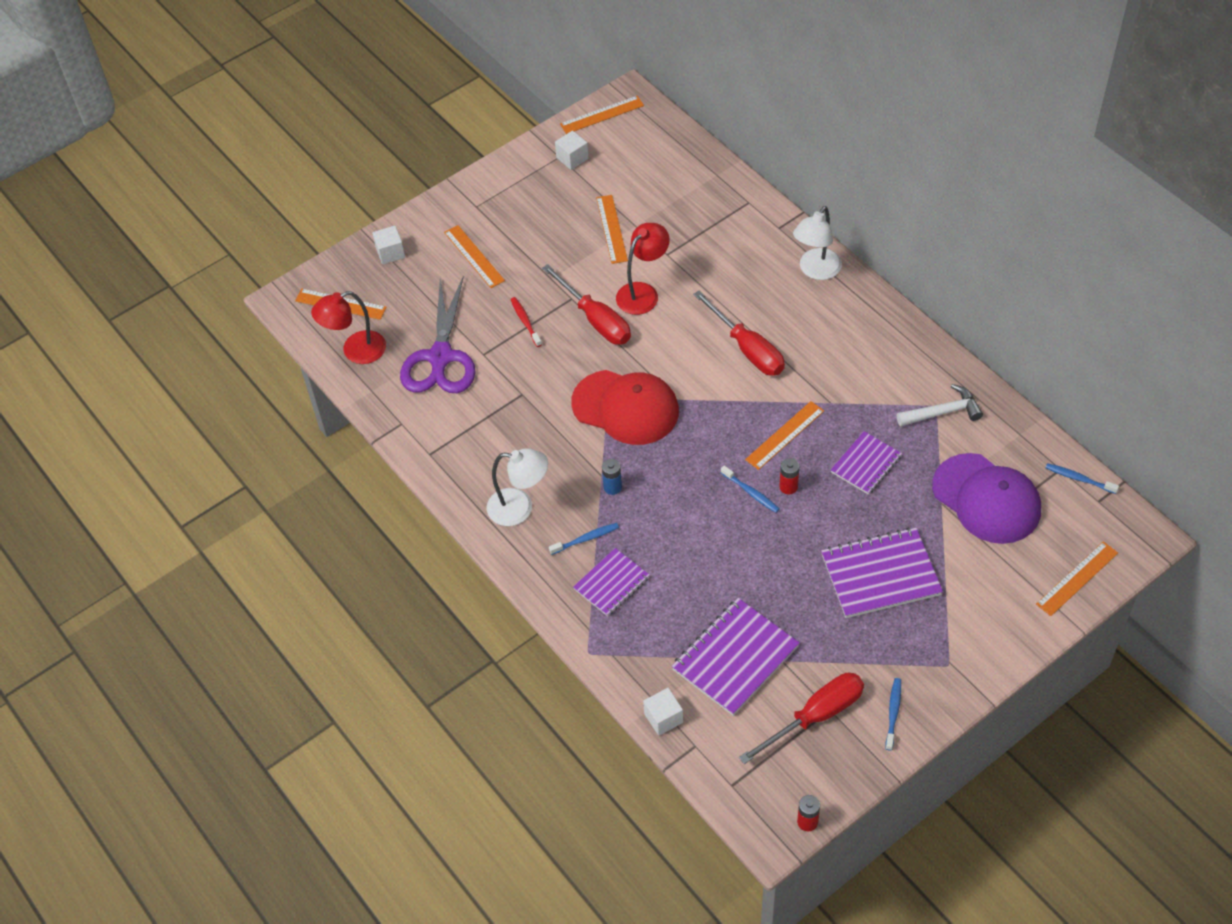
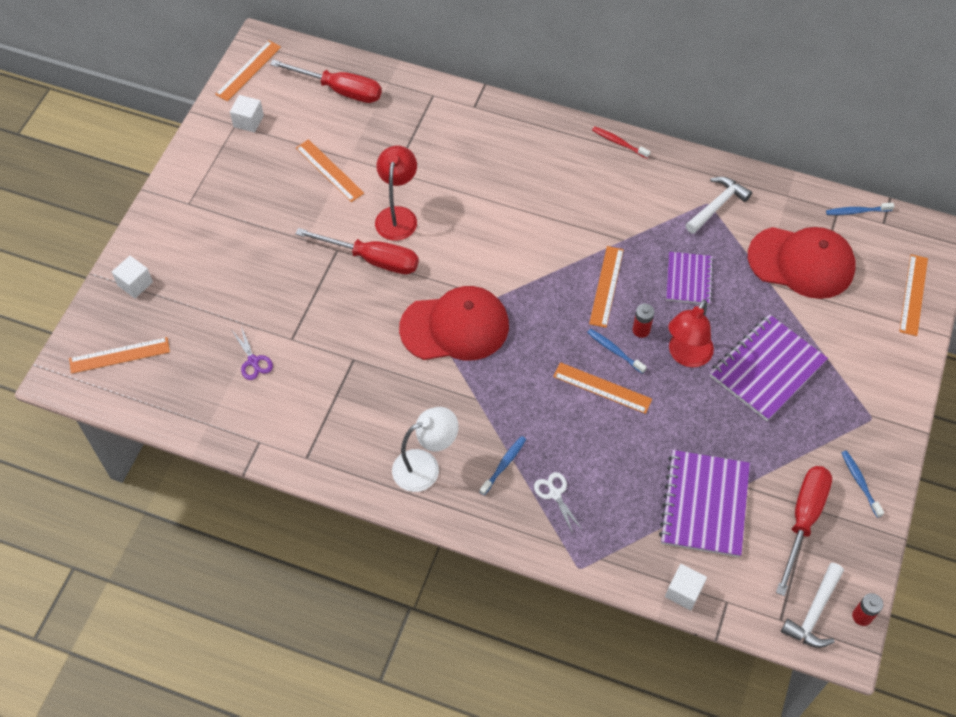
camera: 35 degrees left, 5 degrees up
red lamp [311,291,386,364] -> red lamp moved to [668,299,714,368]
purple scissors [400,276,476,393] -> purple scissors [233,327,273,380], size x0.41
orange ruler [444,225,505,288] -> orange ruler moved to [553,362,652,414]
red toothbrush [510,297,542,347] -> red toothbrush moved to [592,126,650,159]
purple notebook [573,548,650,616] -> white scissors [534,472,582,534]
blue battery [602,459,622,495] -> none
red screwdriver [693,291,785,376] -> red screwdriver moved to [270,59,382,103]
blue toothbrush [721,465,779,513] -> blue toothbrush turned 150 degrees counterclockwise [587,329,647,374]
white lamp [793,206,842,280] -> none
purple cap [932,453,1041,544] -> red cap [748,227,856,299]
none -> white hammer [781,563,844,648]

